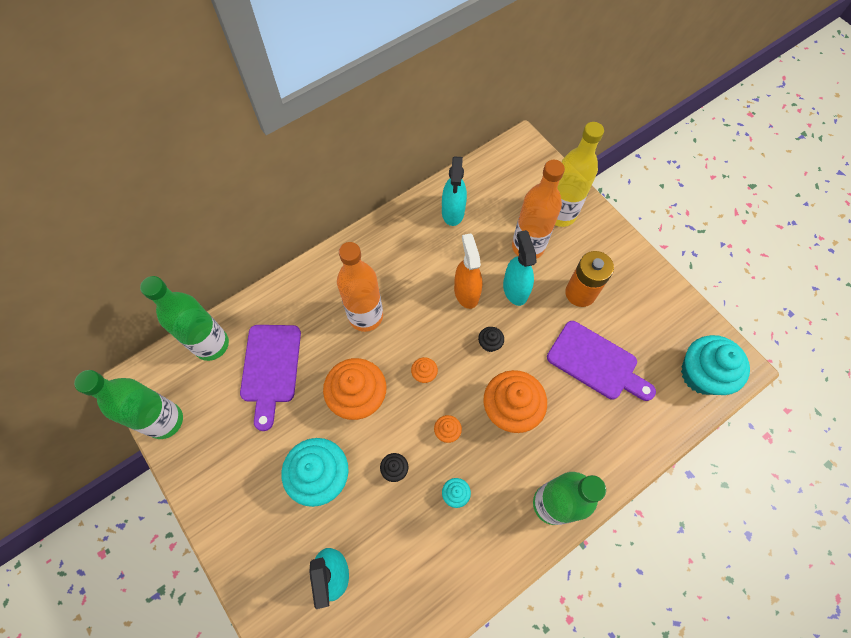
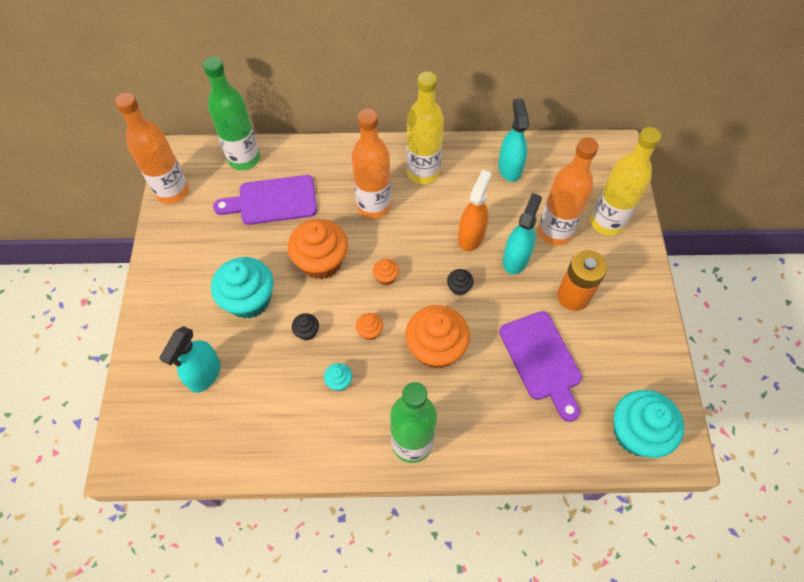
camera: 35 degrees right, 5 degrees down
green bottle [74,370,183,439] -> orange bottle [115,93,189,204]
purple cutting board [240,325,301,431] -> purple cutting board turned 45 degrees clockwise [213,175,317,225]
turquoise spray bottle [442,156,467,226] -> turquoise spray bottle turned 135 degrees clockwise [498,99,529,182]
none -> yellow bottle [406,72,444,184]

